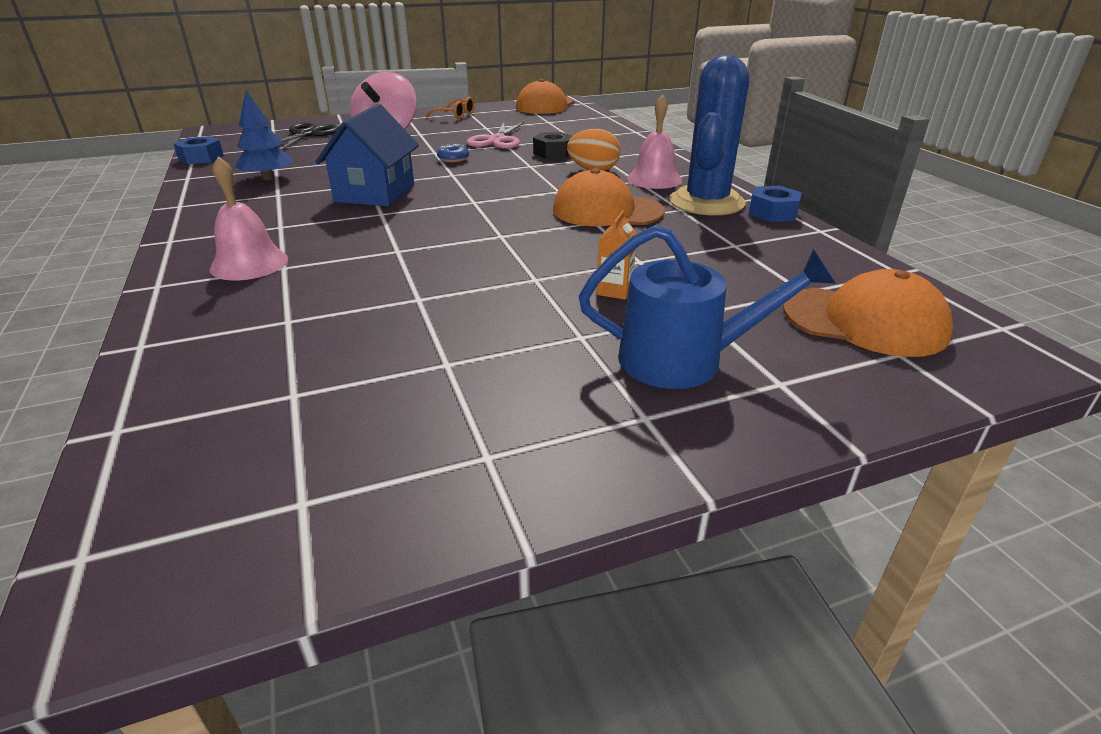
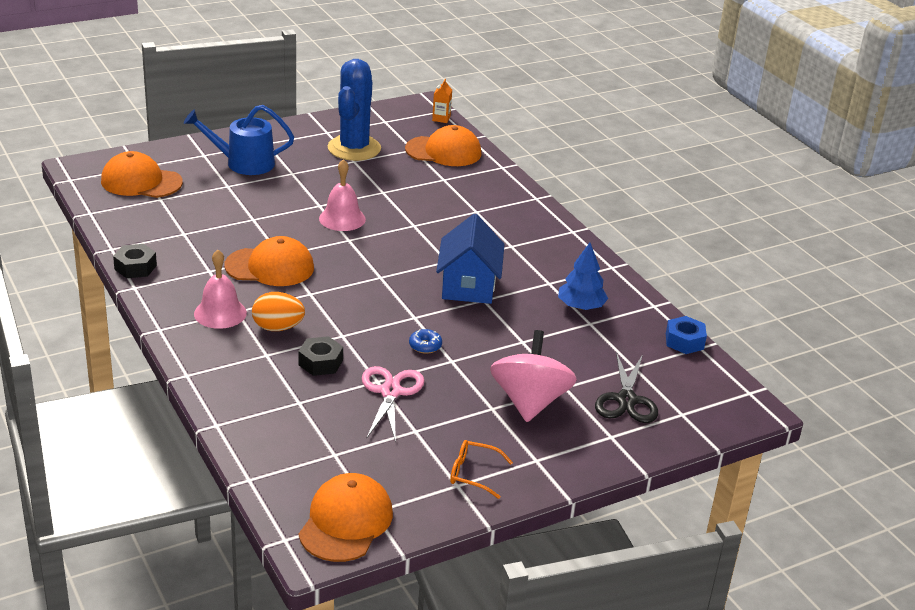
camera: 170 degrees right, 0 degrees up
pink bell [210,156,288,280] -> pink bell moved to [319,159,366,231]
orange carton [596,210,637,300] -> orange carton moved to [432,79,452,123]
blue cactus [669,55,749,215] -> blue cactus moved to [328,59,381,161]
blue nut [749,186,802,222] -> black nut [113,244,157,278]
none -> orange cap [405,125,481,166]

